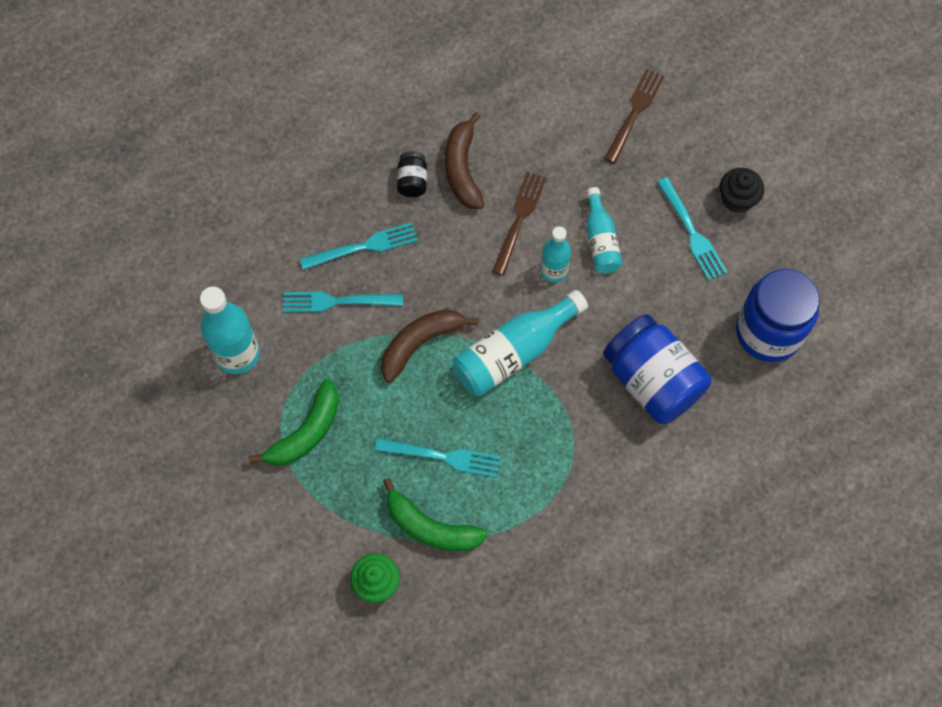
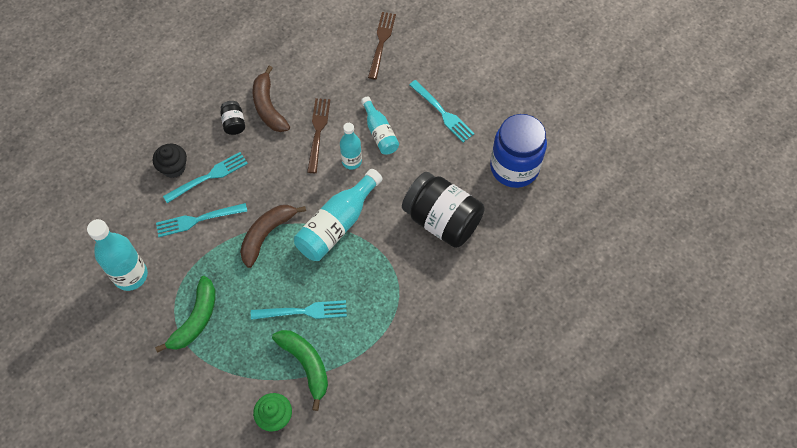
camera: 15 degrees left, 5 degrees down
green banana [383,478,488,551] -> green banana turned 135 degrees counterclockwise [272,330,328,411]
blue jar [603,314,712,424] -> black jar [402,172,485,248]
black cupcake [720,168,764,213] -> black cupcake moved to [153,144,187,178]

